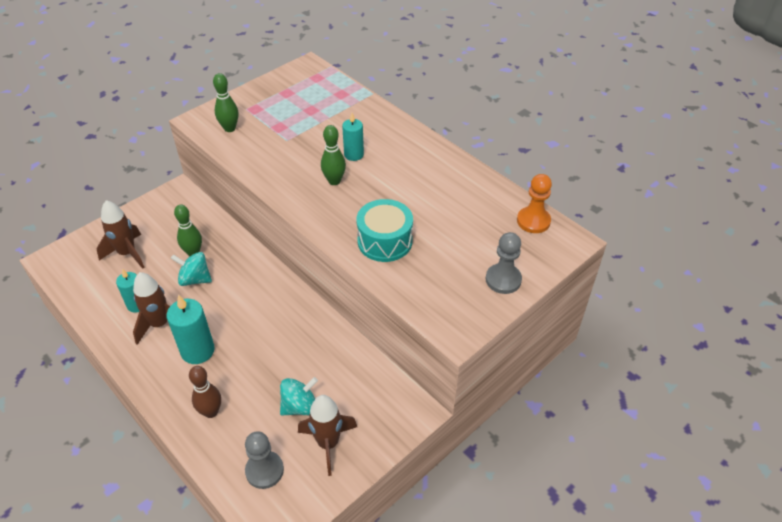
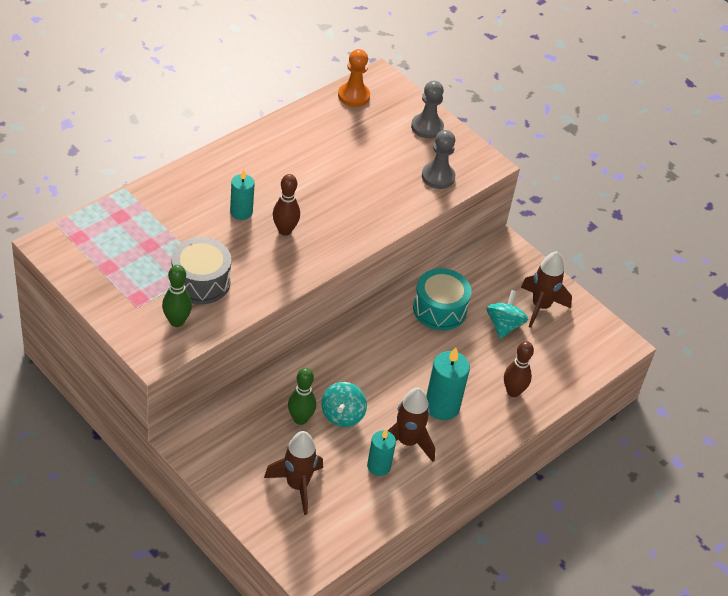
camera: 95 degrees left, 0 degrees up
grey pawn [245,431,284,489] -> grey pawn moved to [422,130,455,189]
turquoise spinning top [280,377,318,416] -> turquoise spinning top turned 45 degrees clockwise [487,290,528,339]
green bowling pin [321,125,346,185] -> brown bowling pin [273,174,300,236]
turquoise drum [356,199,413,262] -> turquoise drum moved to [413,268,472,330]
none -> grey drum [171,237,232,304]

